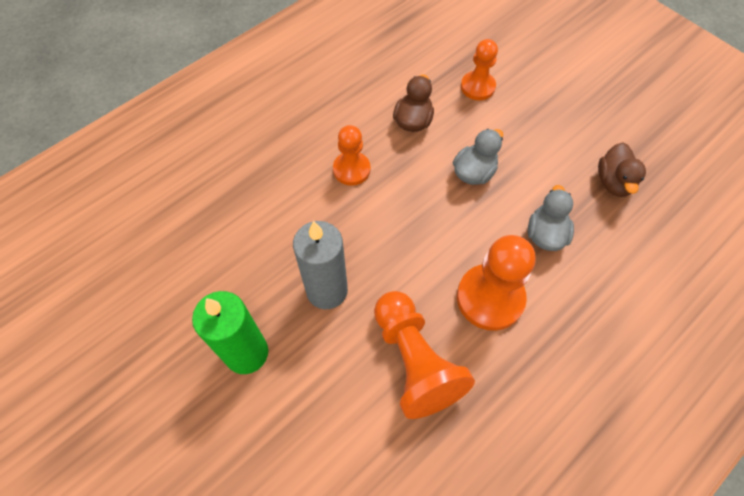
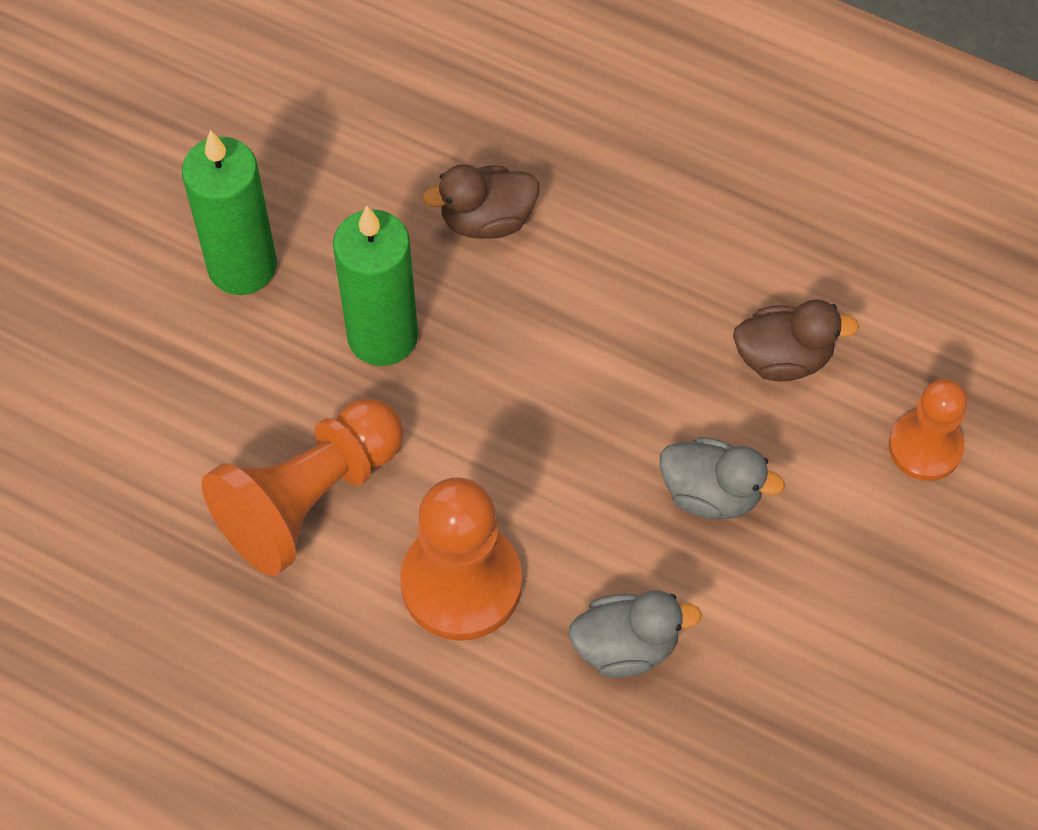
camera: 70 degrees right, 0 degrees up
grey candle [293,221,348,309] -> green candle [333,206,418,366]
orange pawn [333,125,370,186] -> none
brown duck [598,142,646,197] -> brown duck moved to [422,164,539,239]

